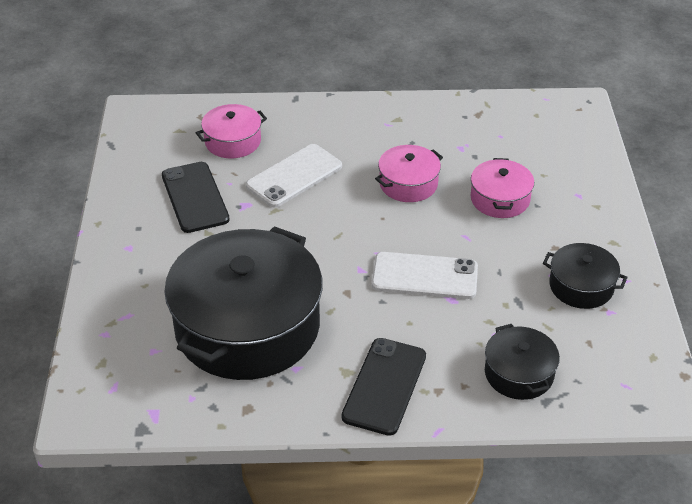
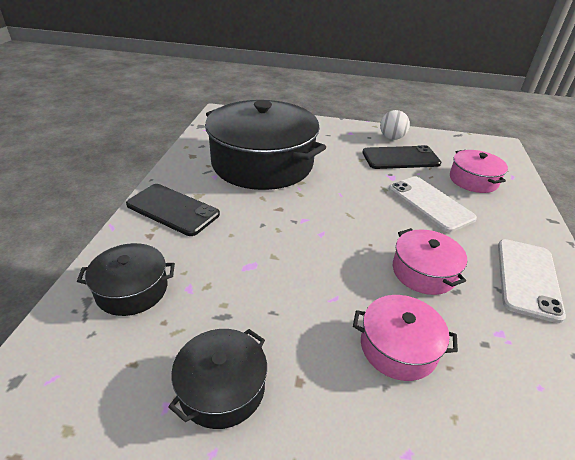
camera: 100 degrees right, 5 degrees down
white phone [372,252,478,299] -> white phone moved to [498,239,566,323]
none -> white ball [380,110,410,140]

